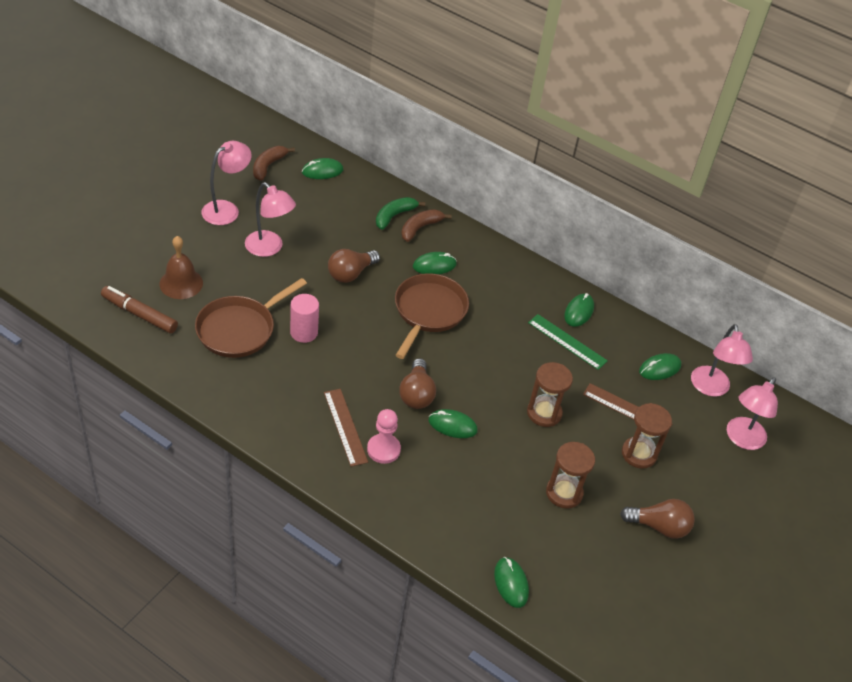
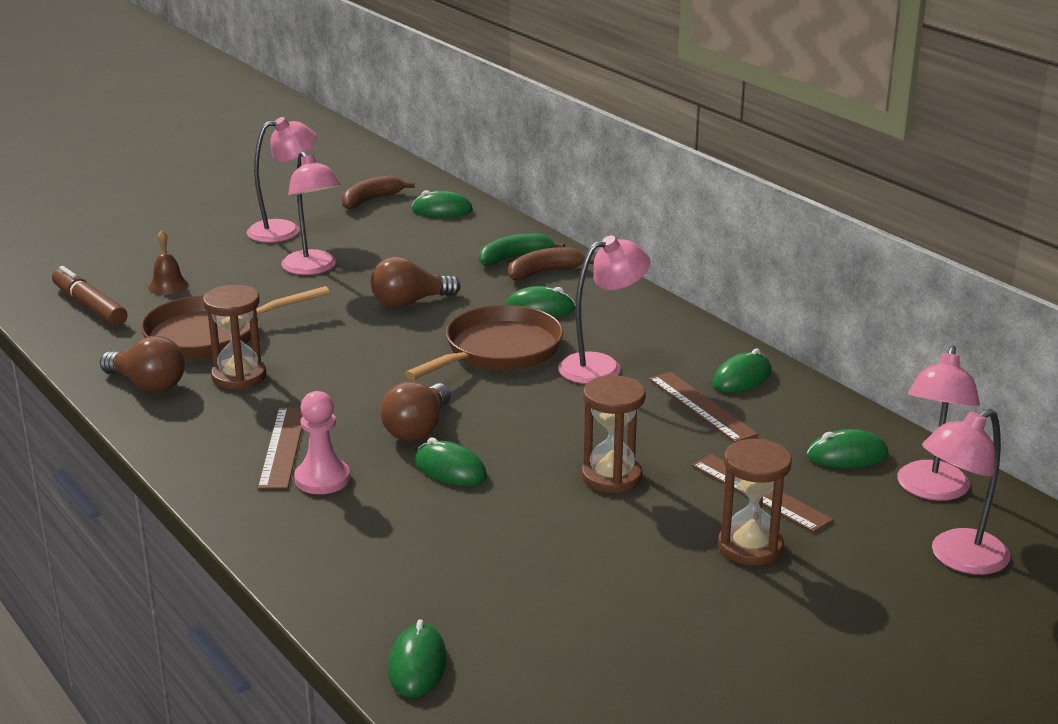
camera: 25 degrees right, 20 degrees down
brown bell [160,236,203,299] -> brown bell [148,230,189,295], size x0.64
pink cylinder [290,294,319,343] -> none
green ruler [528,314,608,370] -> brown ruler [649,372,758,442]
brown hourglass [546,442,595,509] -> brown hourglass moved to [203,284,266,390]
brown light bulb [620,499,695,539] -> brown light bulb moved to [100,336,185,392]
none -> pink lamp [558,236,650,384]

